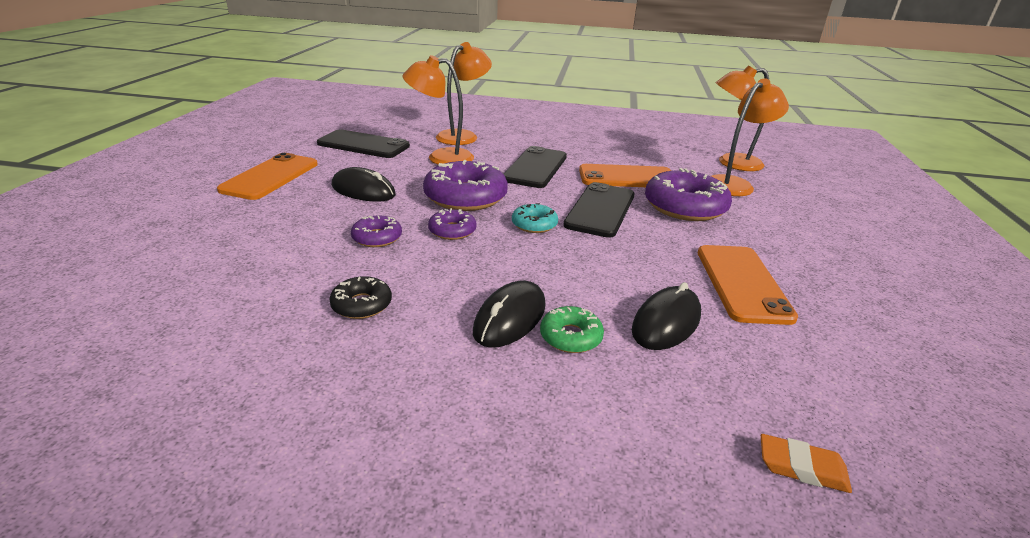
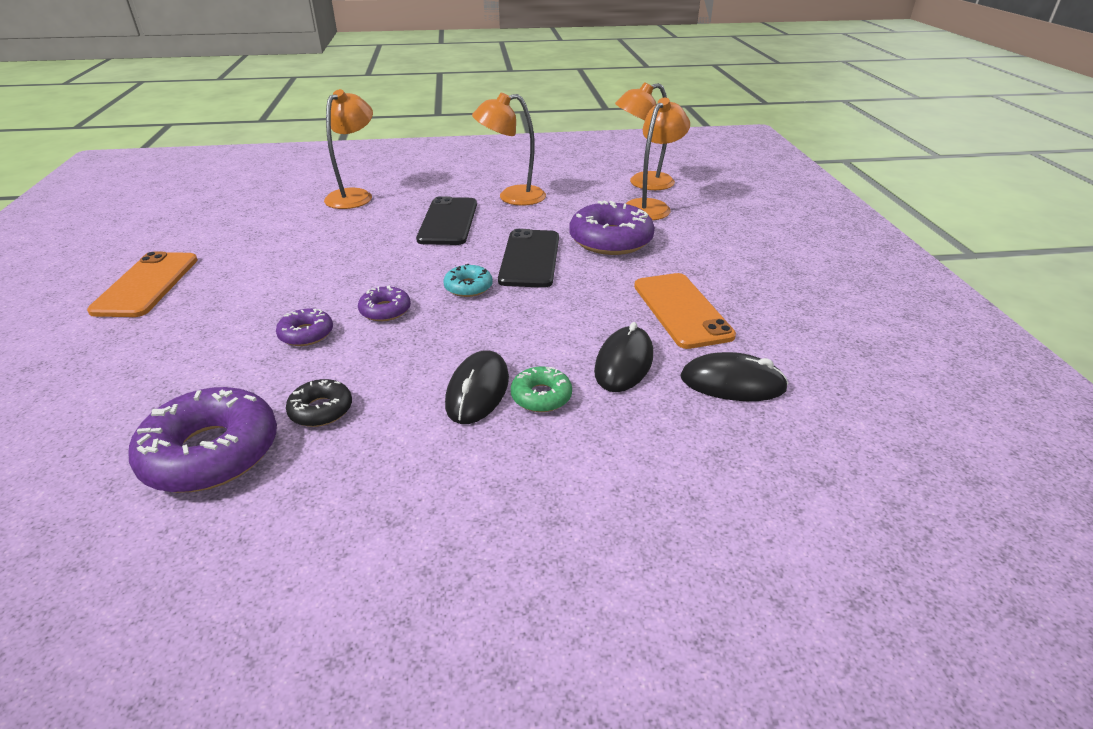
camera: 15 degrees left, 5 degrees up
black phone [317,129,410,158] -> none
black mouse [331,167,396,202] -> black mouse moved to [680,352,788,401]
orange lamp [402,55,474,165] -> orange lamp moved to [472,93,546,206]
purple donut [423,160,508,211] -> purple donut moved to [128,387,277,493]
orange phone [579,164,671,187] -> none
orange eraser [761,434,852,493] -> none

